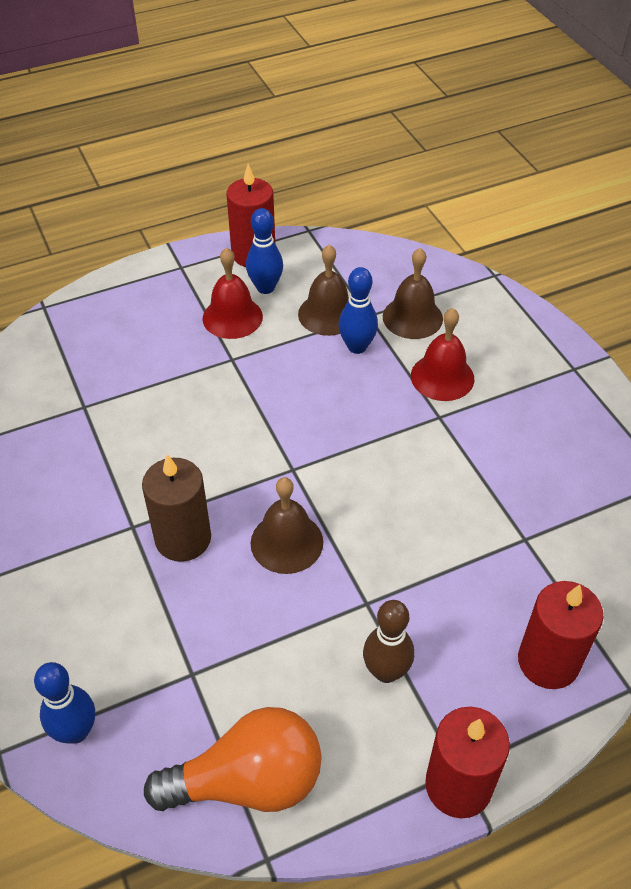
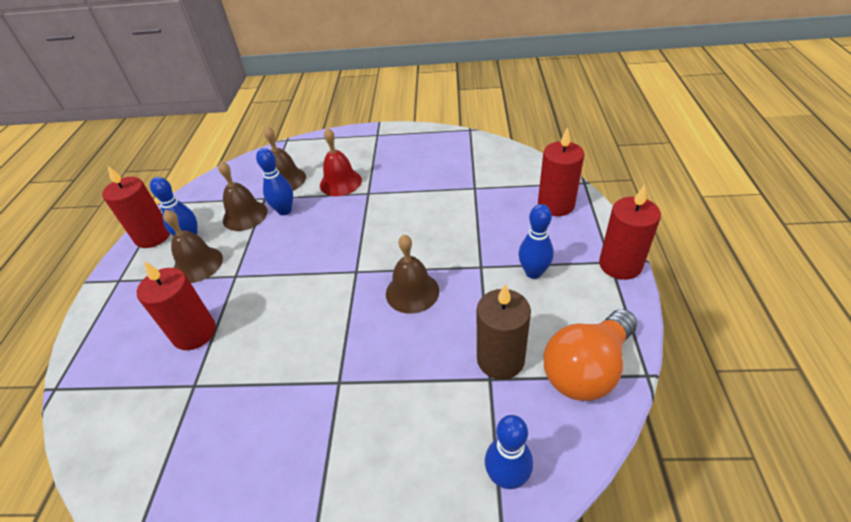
camera: 60 degrees left, 5 degrees down
brown candle [142,454,211,562] -> brown candle moved to [477,284,531,380]
orange light bulb [144,707,322,812] -> orange light bulb turned 150 degrees counterclockwise [543,309,637,401]
red bell [203,248,263,339] -> brown bell [163,210,223,283]
brown bowling pin [363,600,414,683] -> blue bowling pin [518,204,554,279]
none -> red candle [137,261,216,350]

